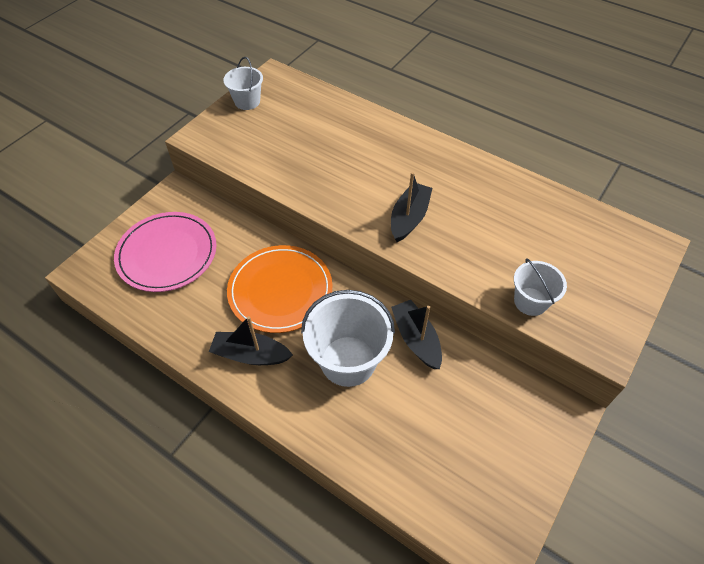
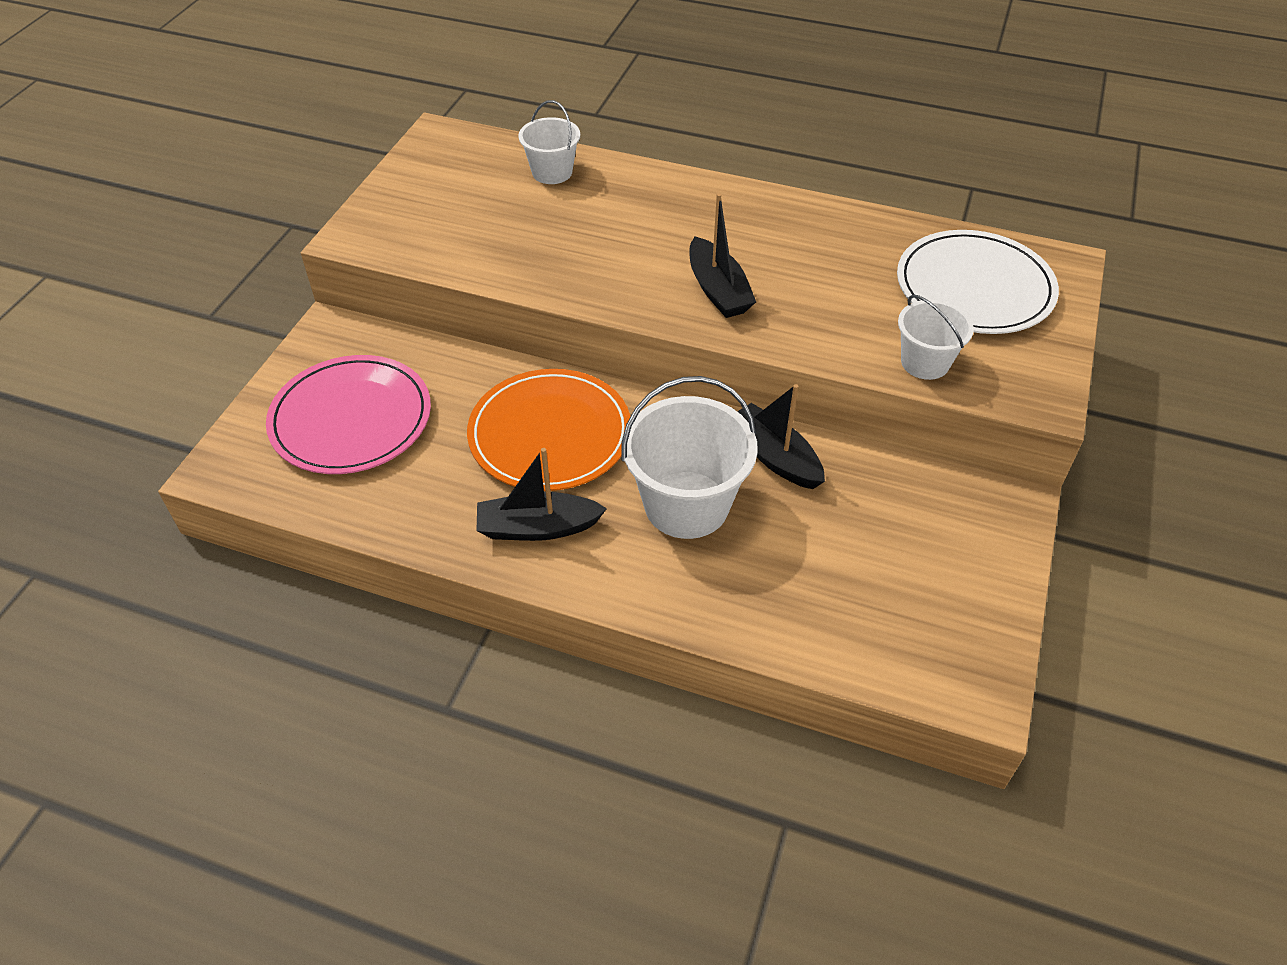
camera: 15 degrees left, 5 degrees down
white bucket [223,57,263,110] -> white bucket moved to [518,100,580,184]
black boat [391,172,433,242] -> black boat turned 150 degrees clockwise [689,193,756,318]
none -> white plate [897,230,1059,334]

